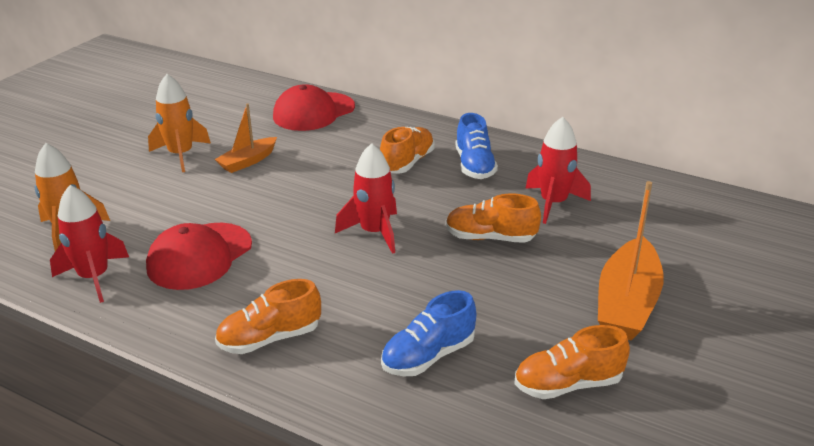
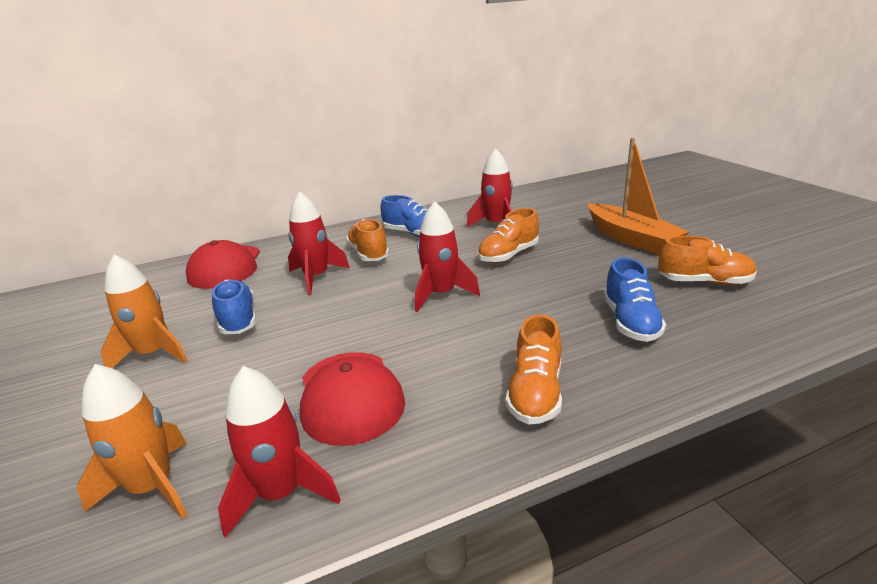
camera: 50 degrees left, 5 degrees down
orange boat [215,103,277,173] -> blue shoe [212,280,256,334]
orange shoe [514,325,630,399] -> orange shoe turned 105 degrees counterclockwise [658,235,757,285]
none -> red rocket [288,192,350,295]

